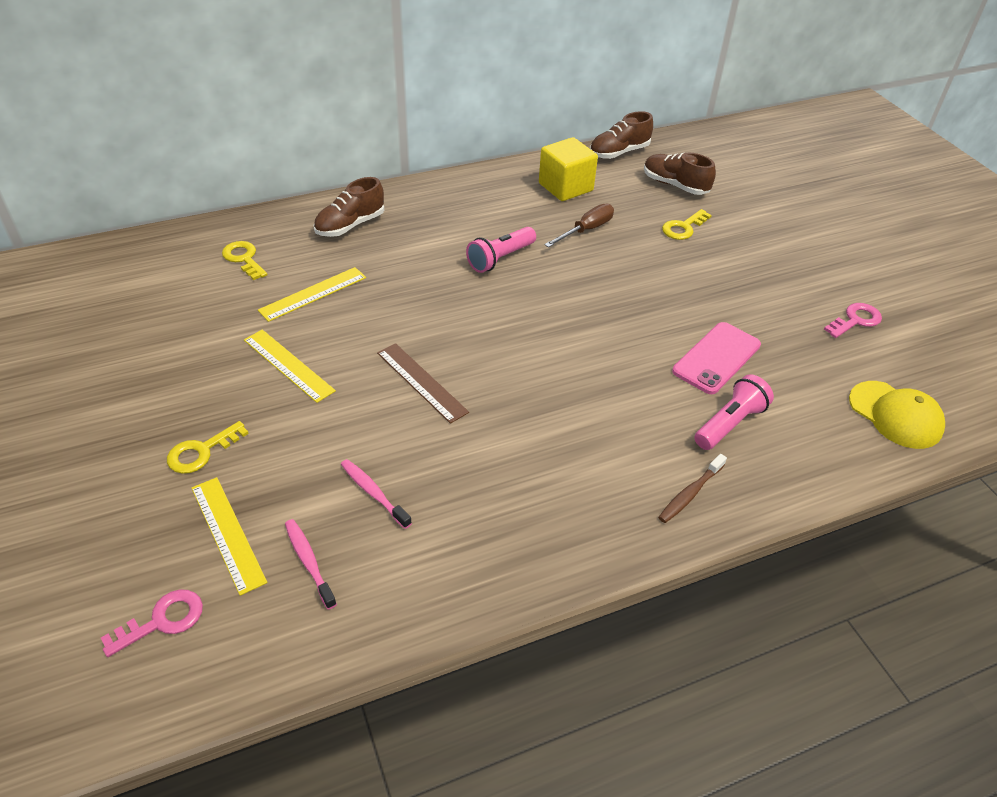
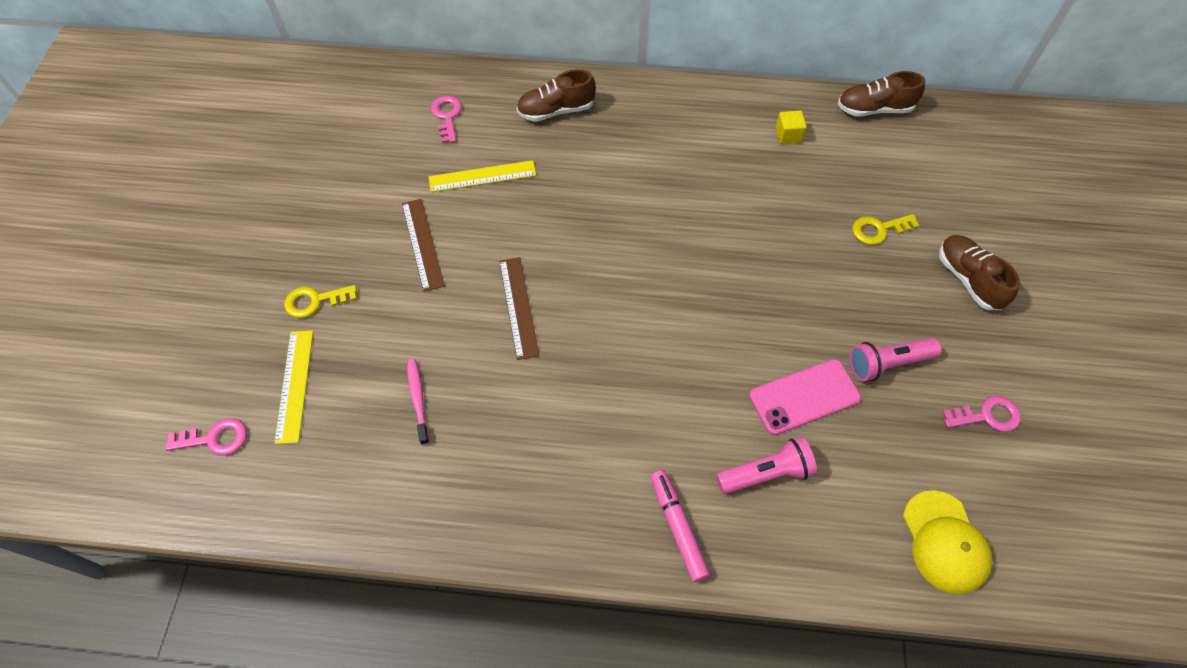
camera: 30 degrees right, 15 degrees up
yellow key [222,241,268,280] -> pink key [431,96,462,143]
yellow ruler [244,330,336,403] -> brown ruler [402,199,445,292]
pink toothbrush [285,519,337,609] -> none
pink flashlight [466,227,536,273] -> pink flashlight moved to [849,338,942,382]
yellow cube [539,137,598,201] -> yellow cube [775,110,807,144], size x0.52
brown screwdriver [544,203,614,247] -> none
brown shoe [644,152,716,195] -> brown shoe moved to [939,235,1020,310]
brown toothbrush [658,454,727,523] -> pink marker [651,470,710,582]

